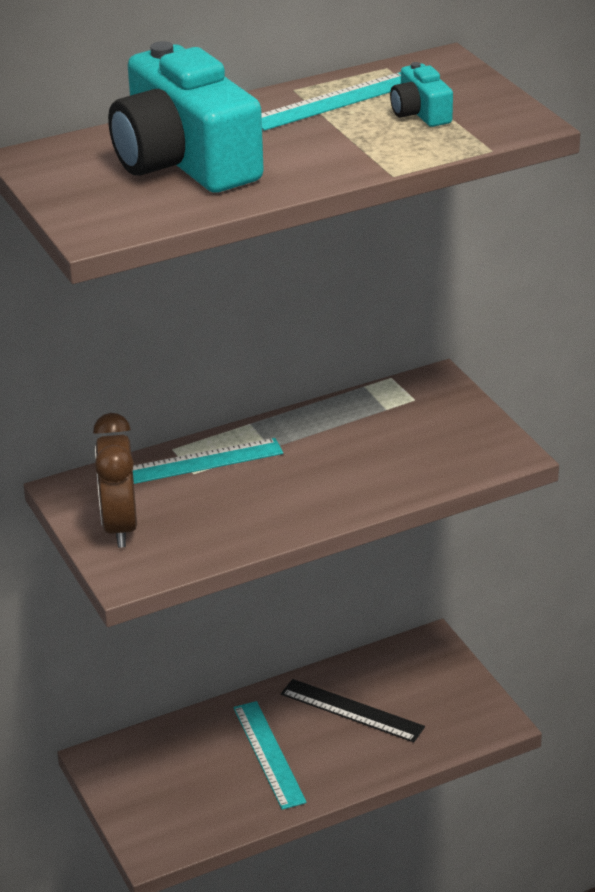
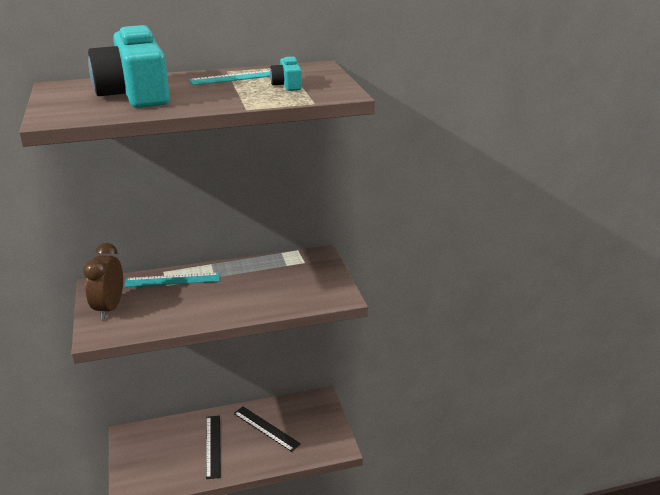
camera: 10 degrees right, 5 degrees down
turquoise ruler [233,701,307,810] -> black ruler [206,415,221,479]

